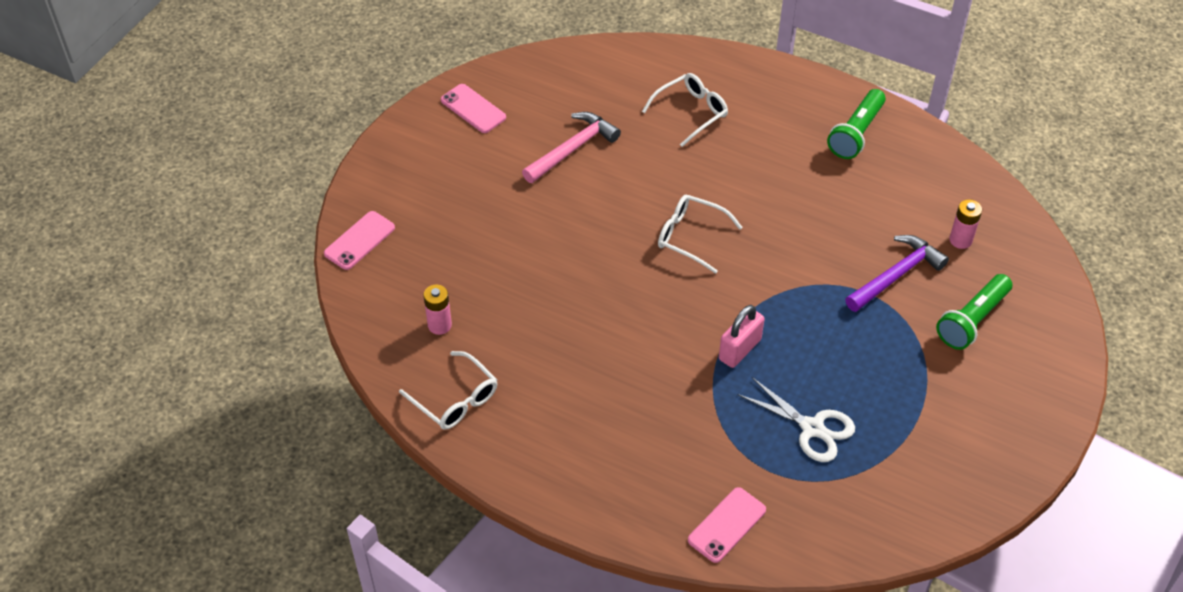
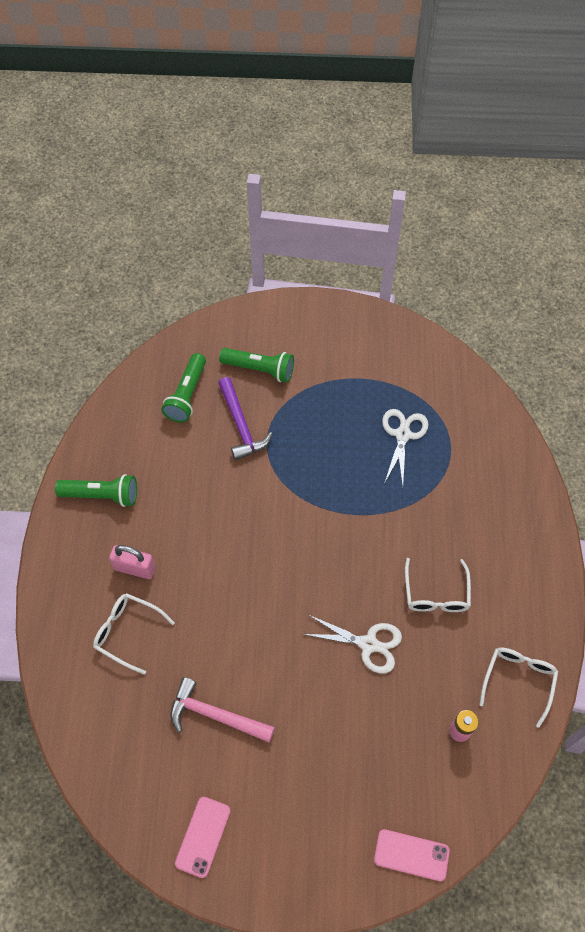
camera: 115 degrees left, 10 degrees up
white glasses [658,195,743,274] -> white glasses moved to [405,558,471,612]
pink phone [688,487,766,563] -> none
pink padlock [719,305,764,368] -> pink padlock moved to [109,545,156,579]
purple hammer [845,235,949,312] -> purple hammer turned 135 degrees counterclockwise [218,377,273,460]
pink battery [949,199,982,249] -> green flashlight [161,353,206,423]
none -> white scissors [303,615,402,674]

